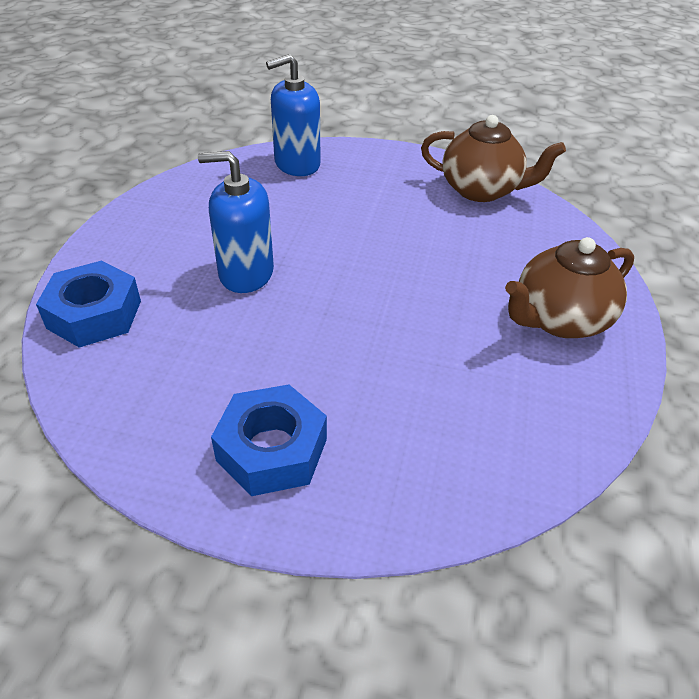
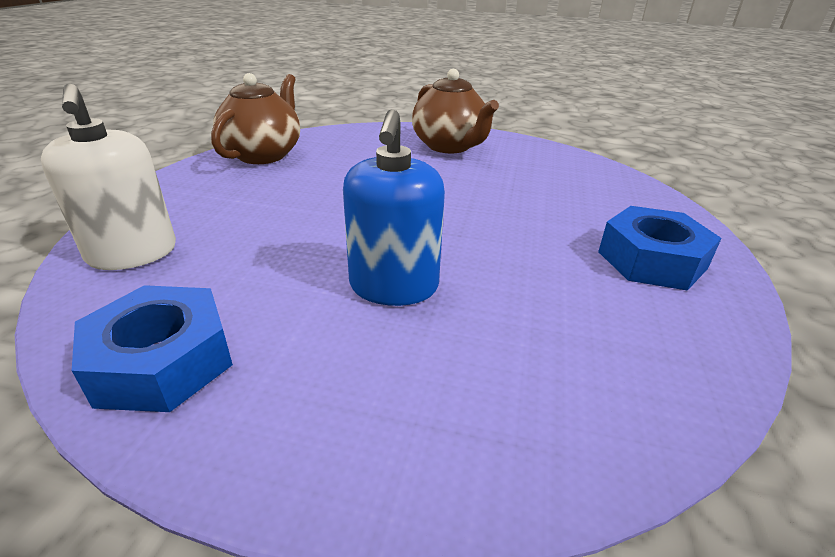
camera: 90 degrees left, 10 degrees down
blue nut [36,261,141,348] -> blue nut moved to [72,285,233,412]
blue soap dispenser [266,54,320,176] -> white soap dispenser [41,84,176,270]

